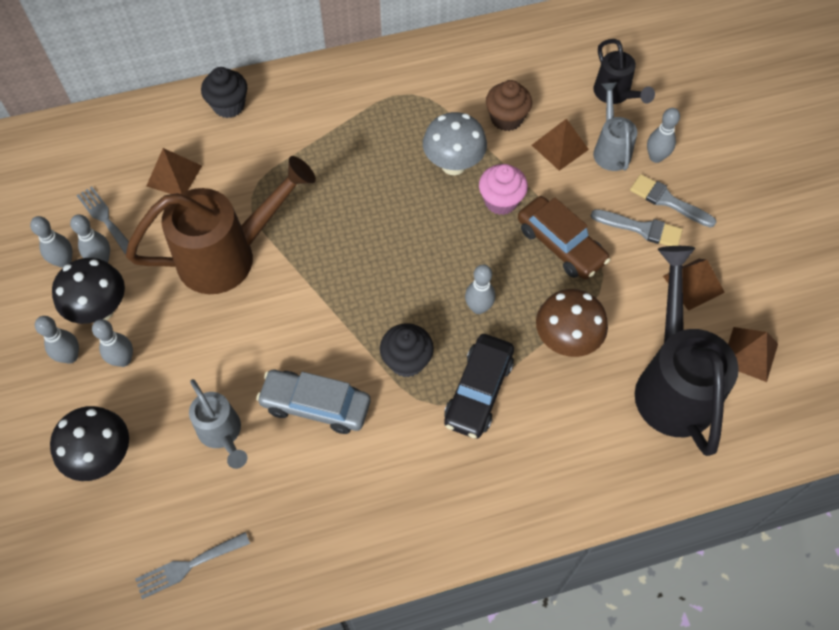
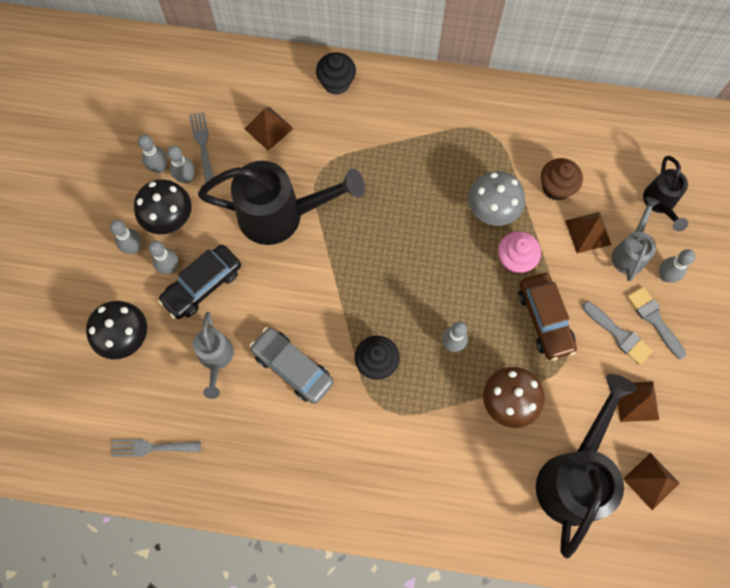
camera: 25 degrees right, 10 degrees up
brown watering can [126,156,316,294] -> black watering can [198,161,365,245]
black car [444,334,514,439] -> black car moved to [158,245,241,319]

